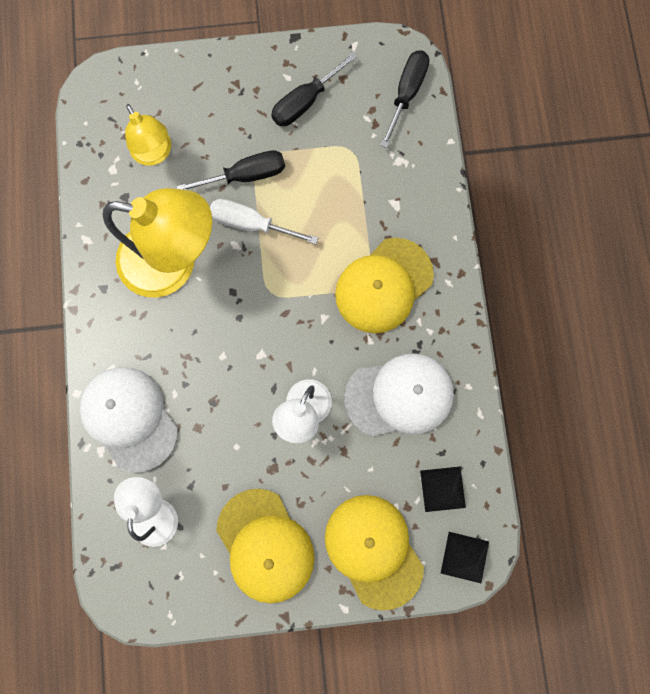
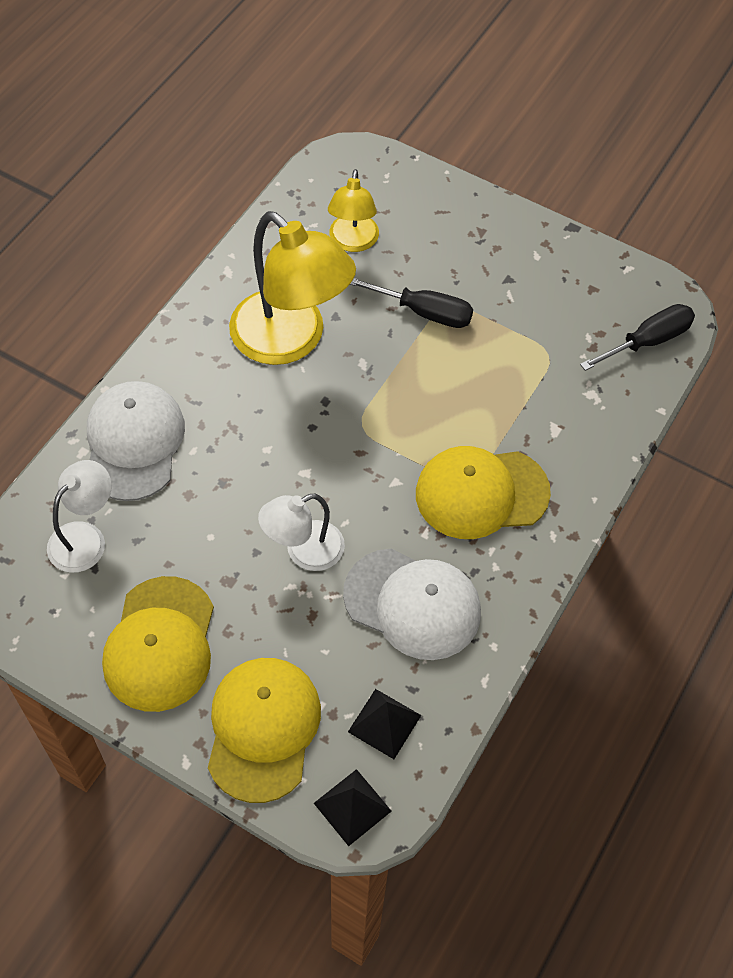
camera: 35 degrees right, 20 degrees down
white screwdriver [210,199,318,244] -> none
black screwdriver [271,52,358,126] -> none

